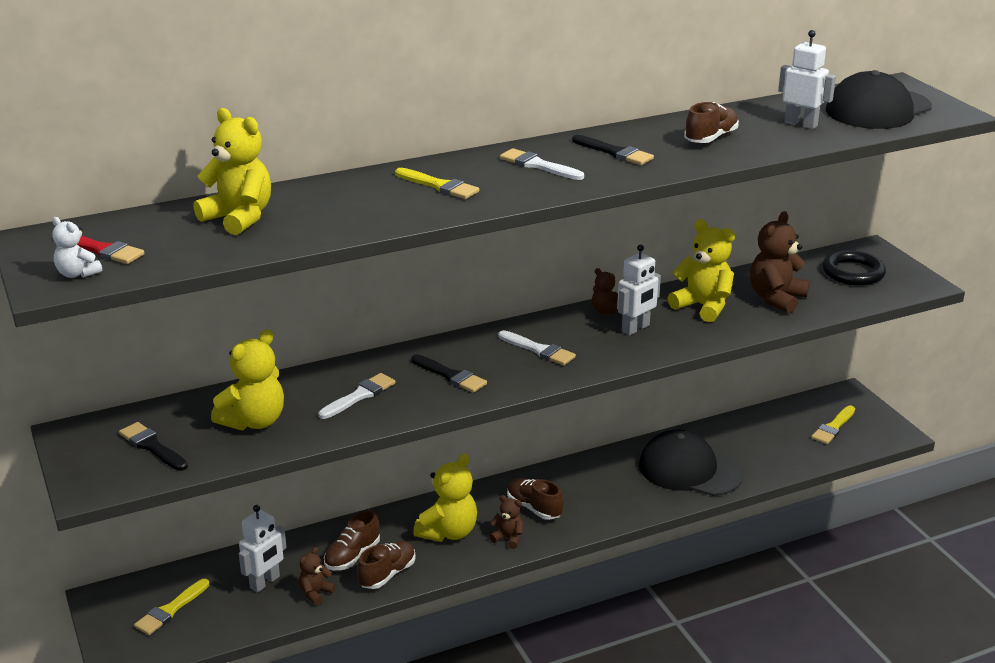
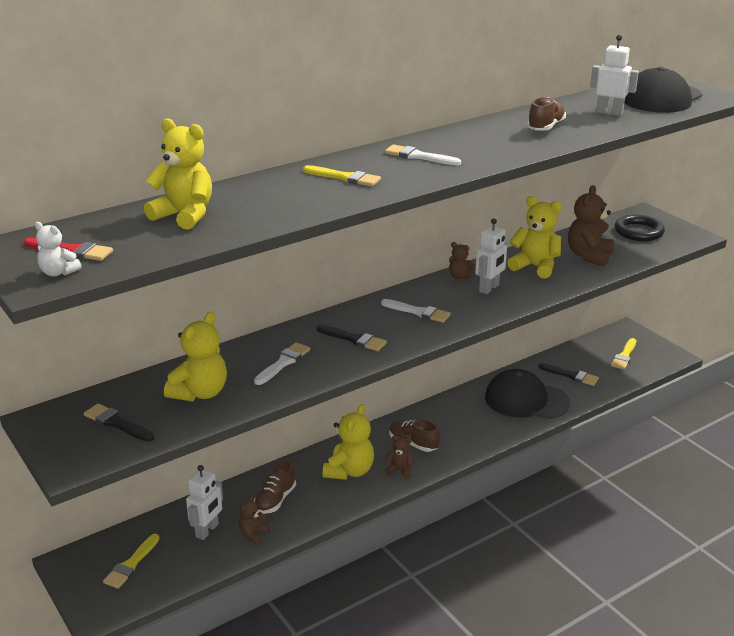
camera: 10 degrees left, 0 degrees up
brown shoe [357,541,416,589] -> none
black brush [572,135,654,165] -> black brush moved to [538,363,599,386]

